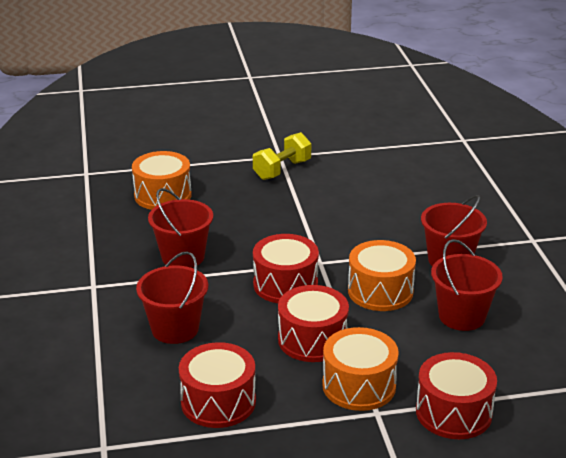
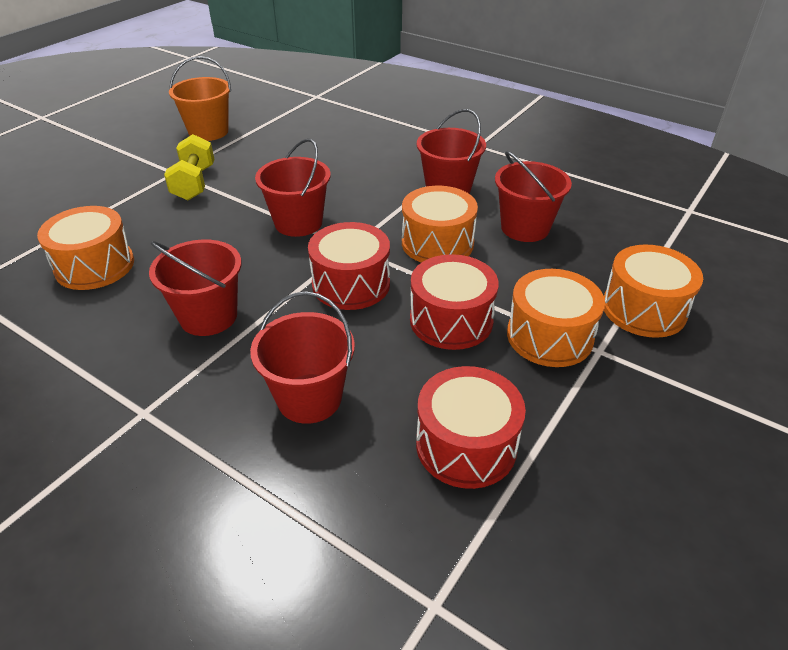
camera: 45 degrees left, 10 degrees up
red drum [416,352,497,439] -> orange drum [604,245,703,338]
none -> orange bucket [169,56,231,141]
none -> red bucket [255,138,331,237]

